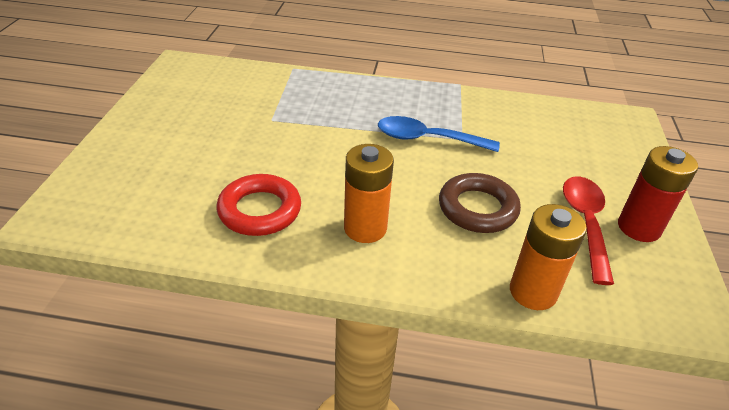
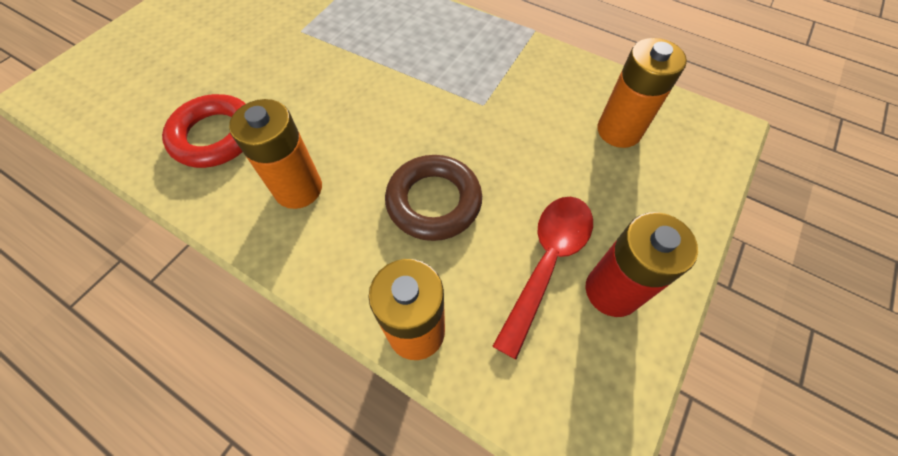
camera: 25 degrees right, 20 degrees up
blue spoon [378,116,500,152] -> none
none -> orange battery [597,38,687,148]

